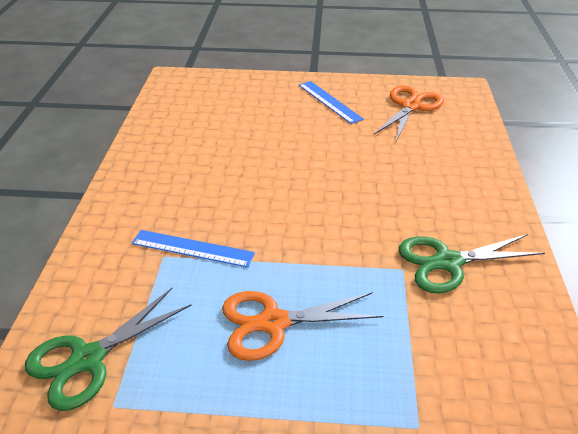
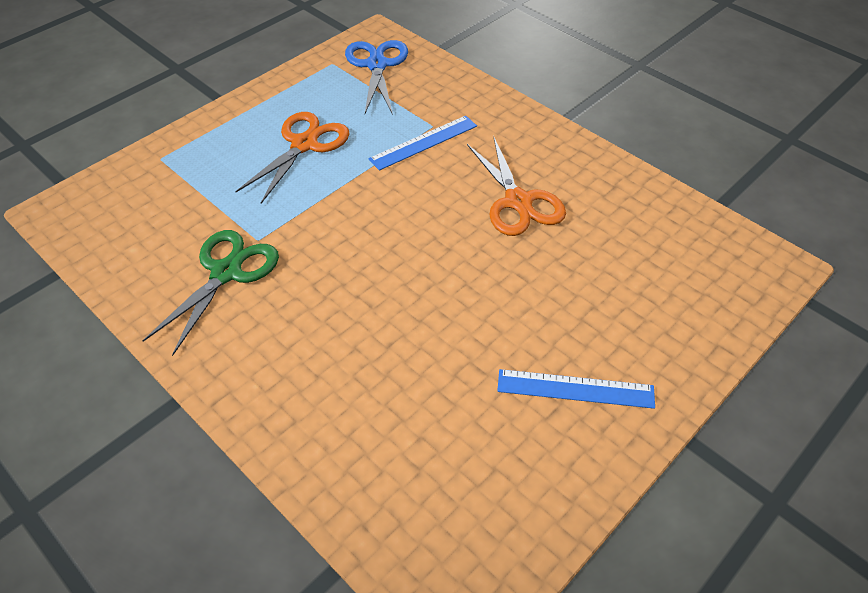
camera: 130 degrees right, 10 degrees up
green scissors [25,288,192,411] -> blue scissors [345,40,408,115]
orange scissors [374,86,444,142] -> orange scissors moved to [467,136,566,236]

